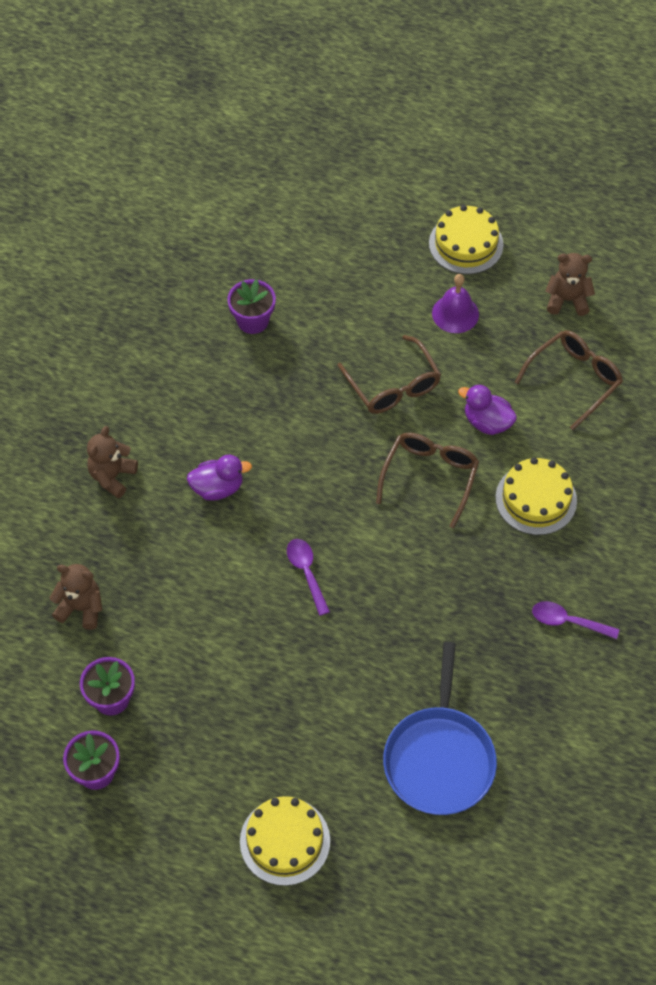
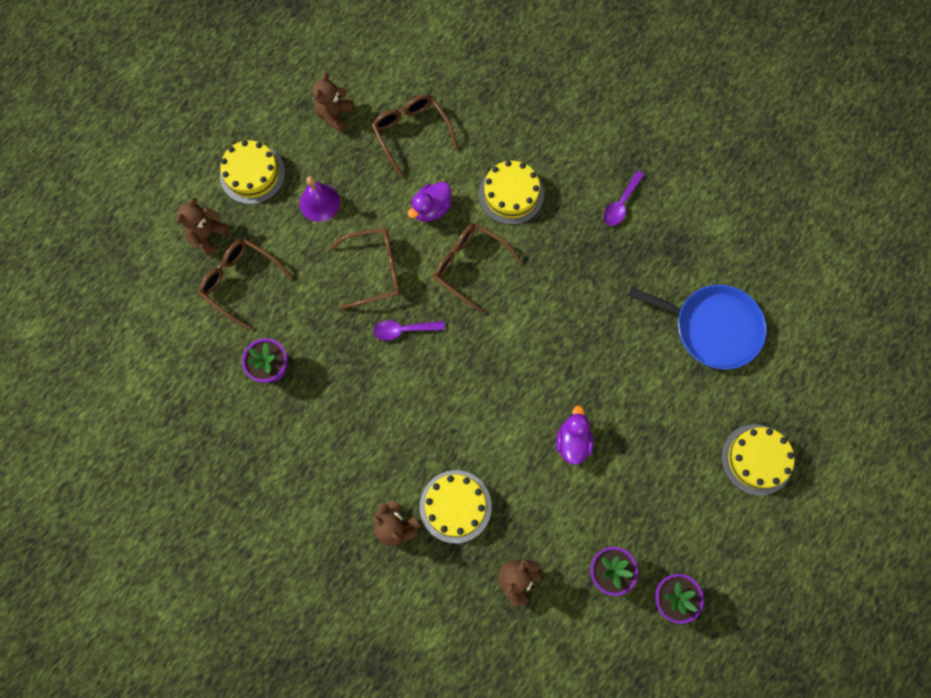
camera: 75 degrees left, 15 degrees up
purple duck [187,455,252,501] -> purple duck moved to [556,405,593,465]
purple spoon [287,539,330,616] -> purple spoon moved to [373,320,445,340]
none -> brown teddy bear [176,198,229,255]
none -> brown glasses [199,238,293,330]
none -> yellow cake [420,470,492,543]

